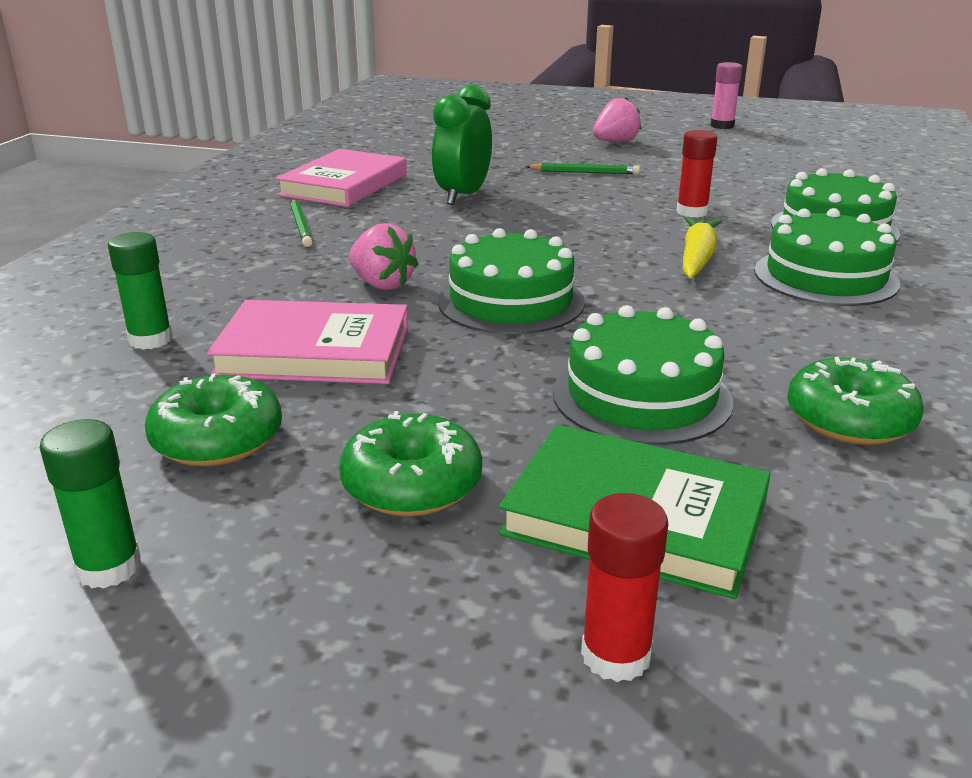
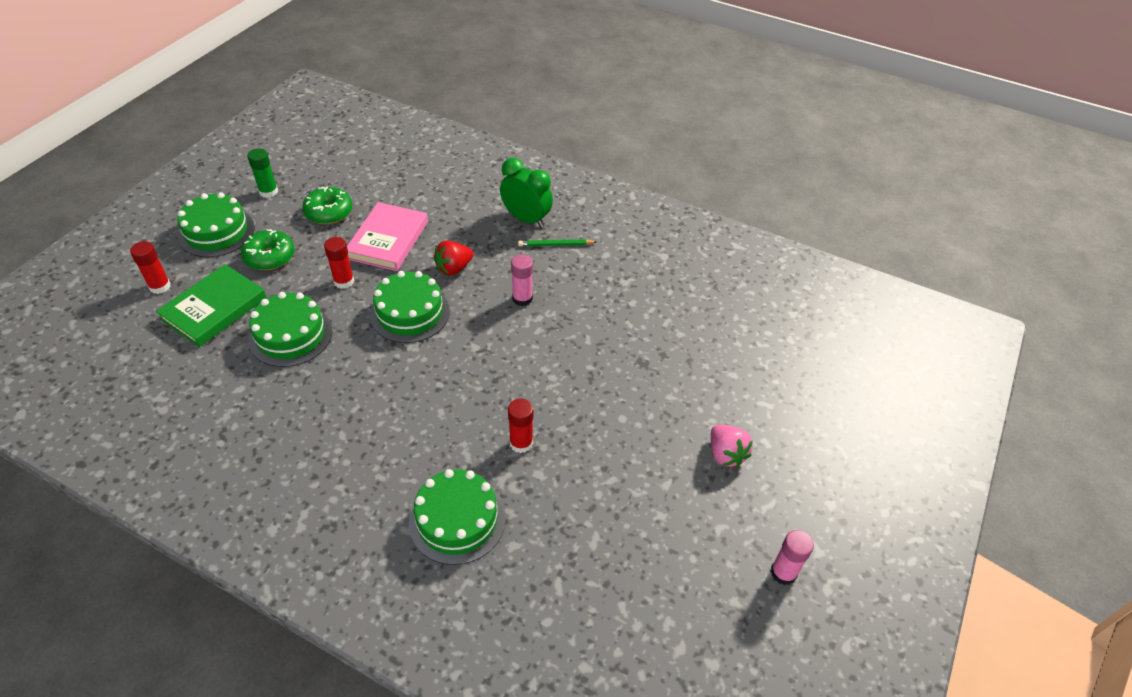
camera: 100 degrees right, 20 degrees up
green glue stick [108,232,173,350] -> none
pink book [275,149,407,207] -> none
pink strawberry [349,223,418,290] -> red strawberry [434,240,474,276]
green clock [432,84,492,205] -> green clock moved to [500,158,553,228]
green pencil [525,163,640,174] -> none
yellow carrot [683,217,722,278] -> none
green cake [754,208,900,306] -> green cake moved to [177,192,255,257]
green donut [787,357,924,445] -> none
none -> red glue stick [324,237,354,289]
none -> pink glue stick [511,254,533,306]

